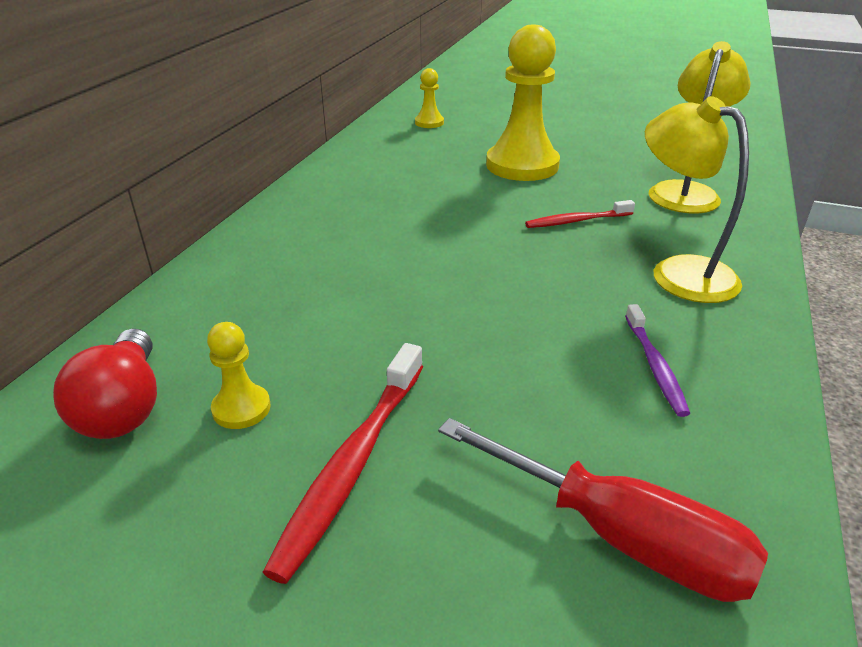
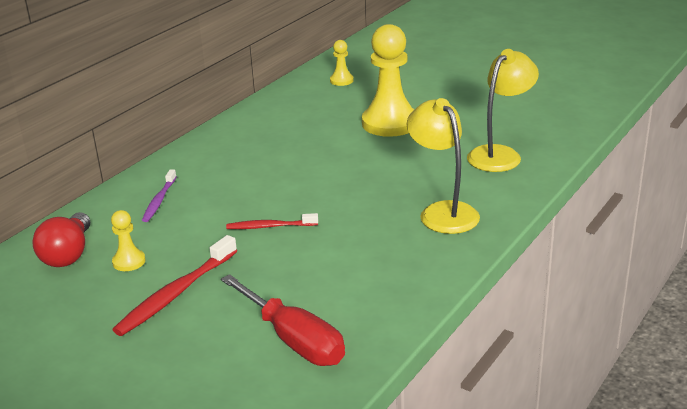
camera: 15 degrees right, 5 degrees down
red toothbrush [525,200,635,228] -> red toothbrush moved to [226,213,318,229]
purple toothbrush [625,304,690,417] -> purple toothbrush moved to [142,169,177,222]

